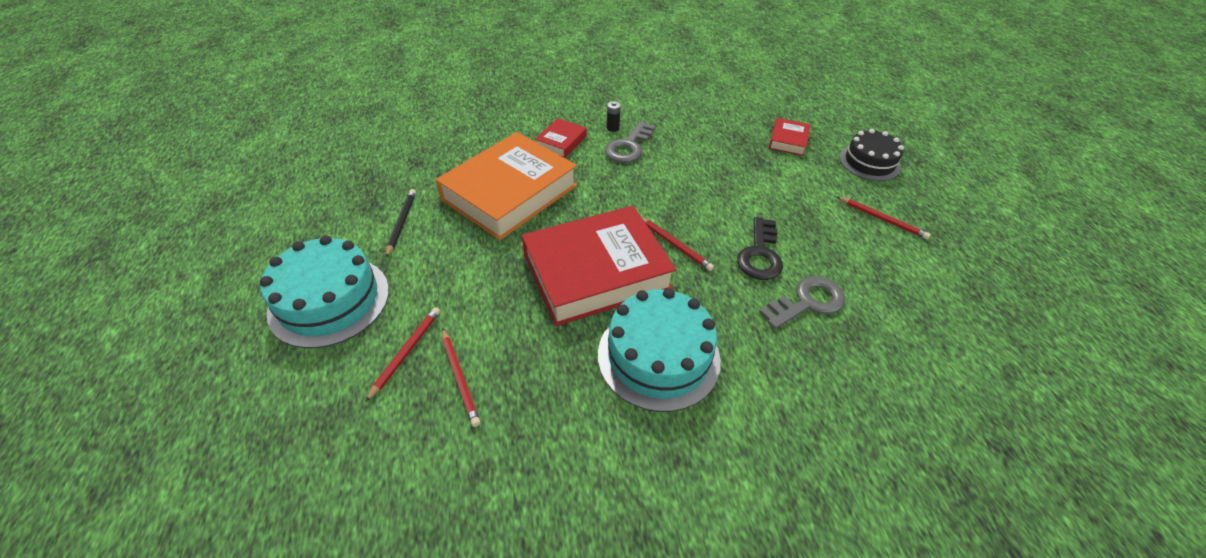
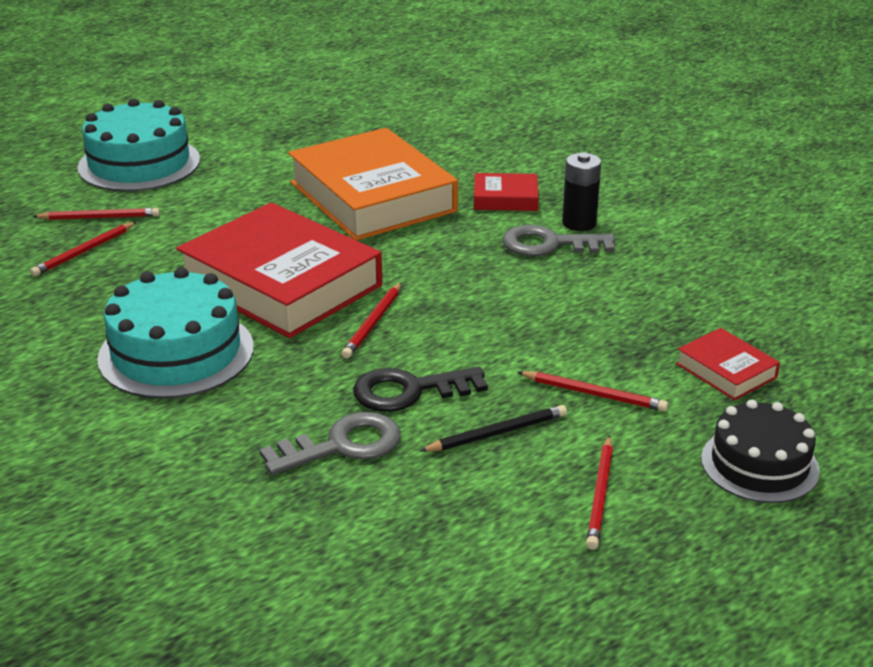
camera: 65 degrees right, 15 degrees down
black pencil [386,189,416,257] -> black pencil moved to [420,405,567,452]
orange book [436,132,577,240] -> orange book turned 45 degrees clockwise [288,128,458,240]
black battery [607,101,621,132] -> black battery [562,153,601,231], size x1.68
grey key [759,276,845,329] -> grey key turned 60 degrees counterclockwise [259,412,401,475]
red book [769,118,811,156] -> red book turned 60 degrees clockwise [676,328,780,400]
none -> red pencil [517,371,668,411]

